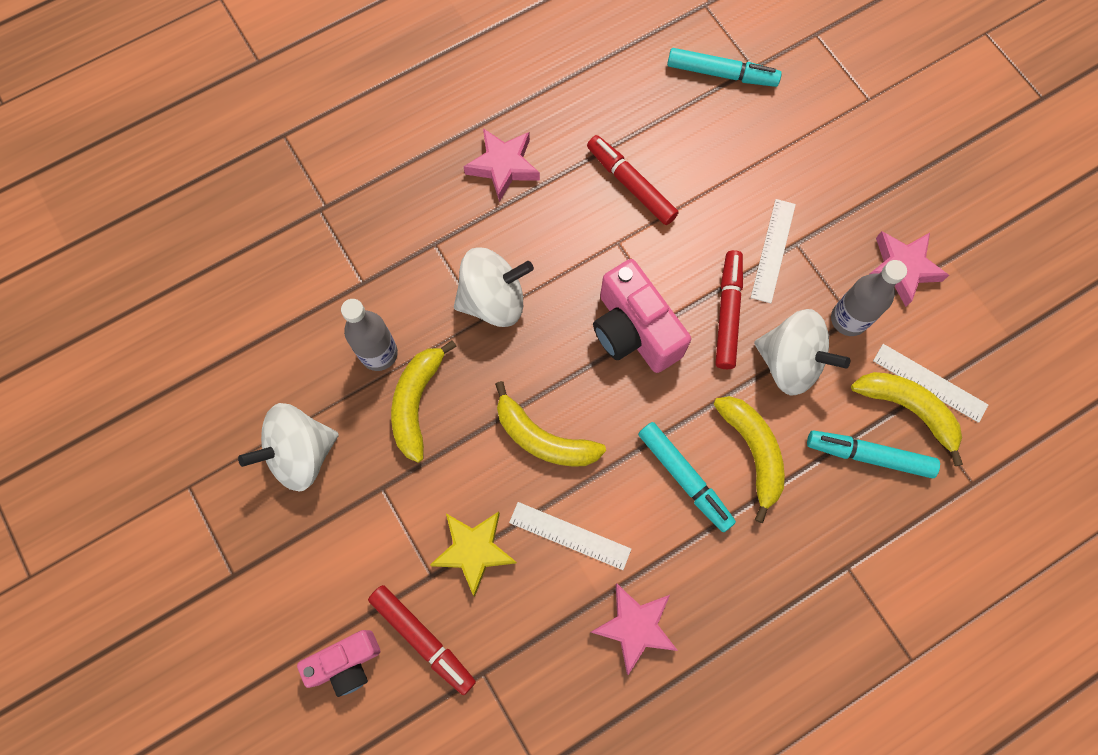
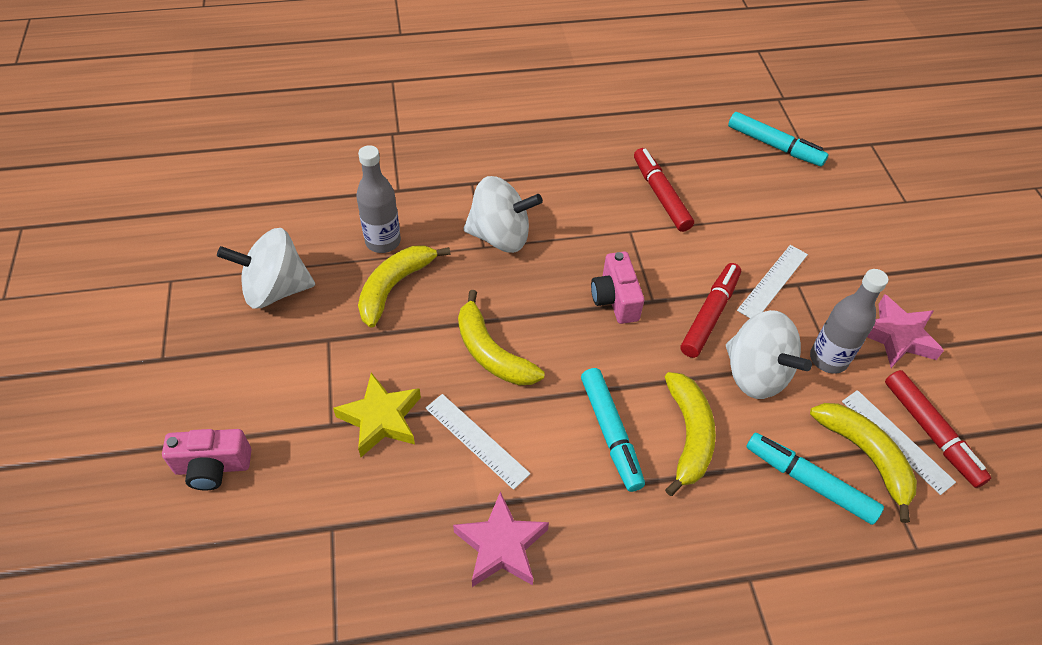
camera: 20 degrees right, 20 degrees down
red marker [368,585,476,695] -> red marker moved to [885,370,991,488]
pink star [463,128,540,202] -> none
pink camera [593,259,691,373] -> pink camera [591,251,644,324], size x0.64

